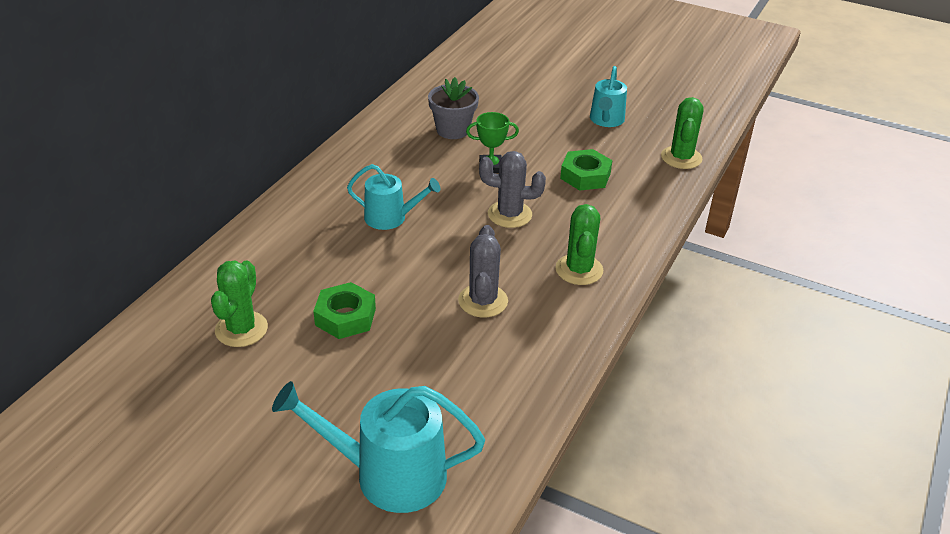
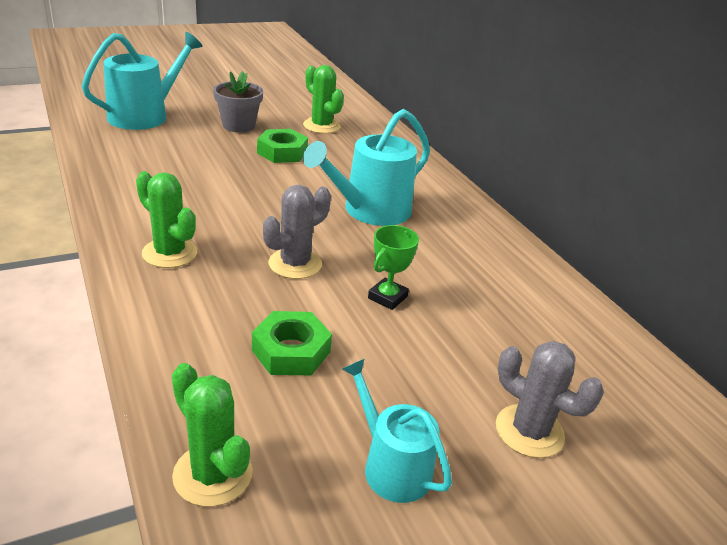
camera: 125 degrees right, 5 degrees down
turquoise watering can [347,164,440,230] -> turquoise watering can [303,109,430,226], size x1.61
grey flower pot [428,77,479,139] -> grey flower pot moved to [213,71,263,133]
grey cactus [458,225,508,318] -> grey cactus moved to [496,341,604,458]

